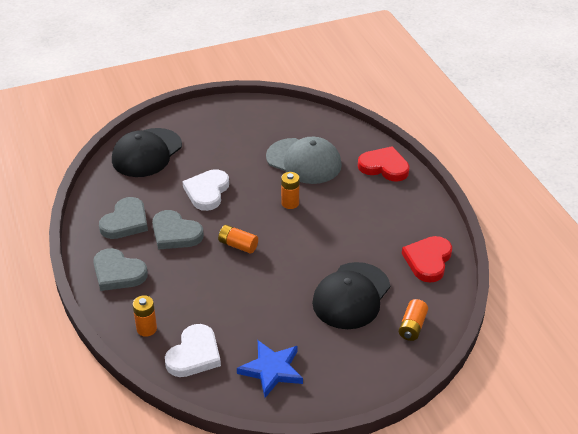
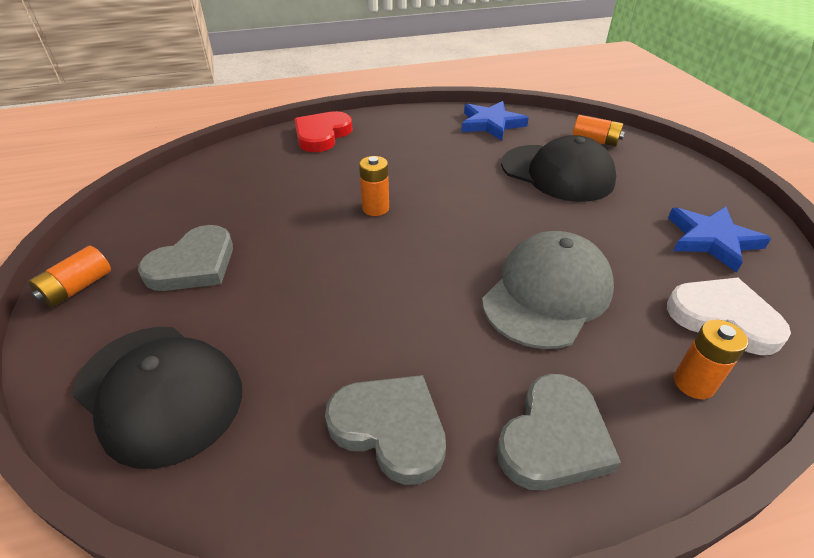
camera: 85 degrees left, 0 degrees up
grey heart [152,210,204,250] -> grey heart moved to [138,225,233,291]
white heart [182,169,229,211] -> none
orange battery [218,225,258,253] -> orange battery moved to [28,246,111,308]
grey cap [266,137,342,184] -> grey cap moved to [482,231,614,349]
red heart [402,236,452,283] -> blue star [461,101,529,141]

